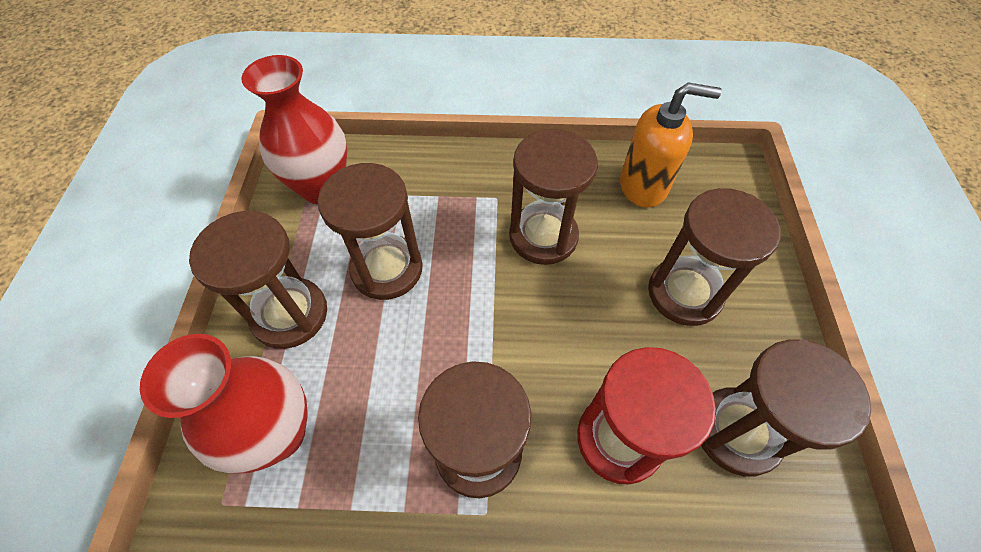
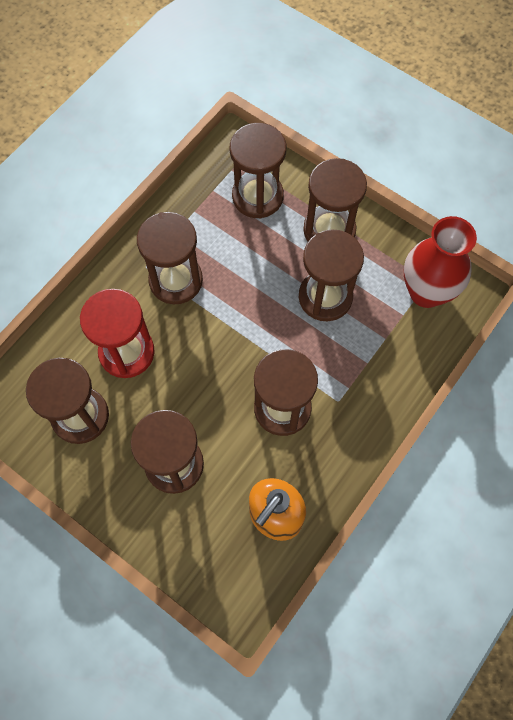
camera: 125 degrees right, 10 degrees up
red vase [140,334,307,474] -> brown hourglass [230,123,286,218]

